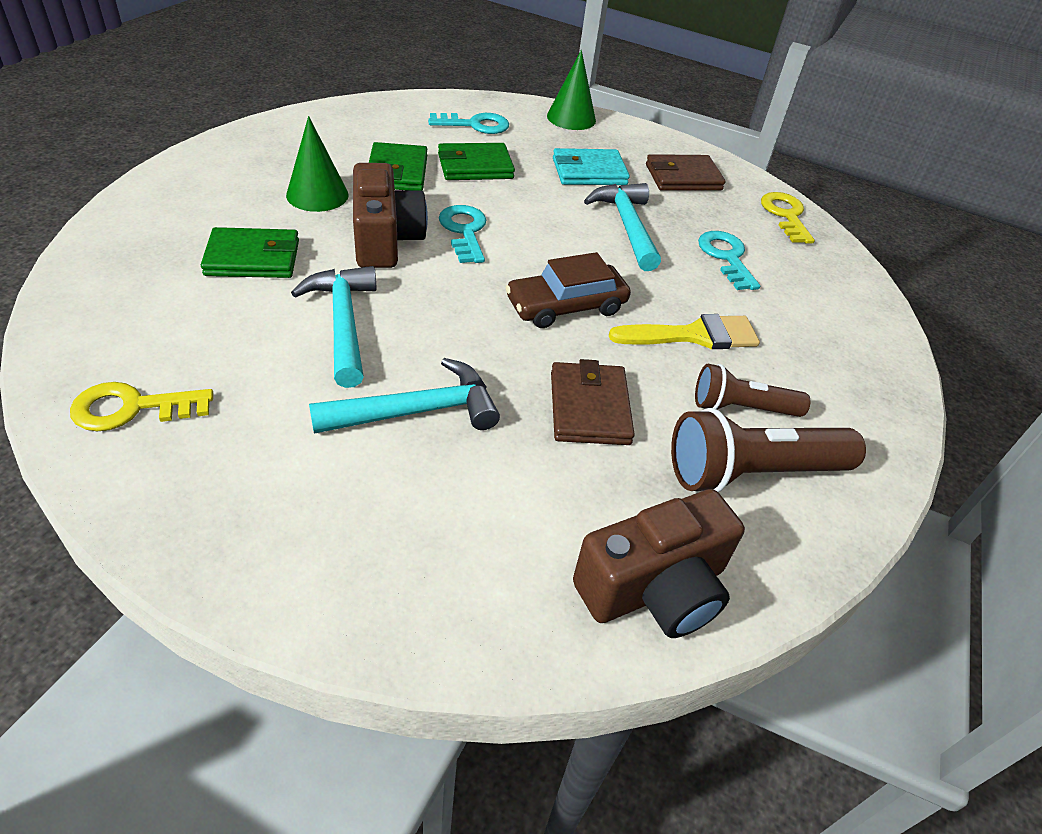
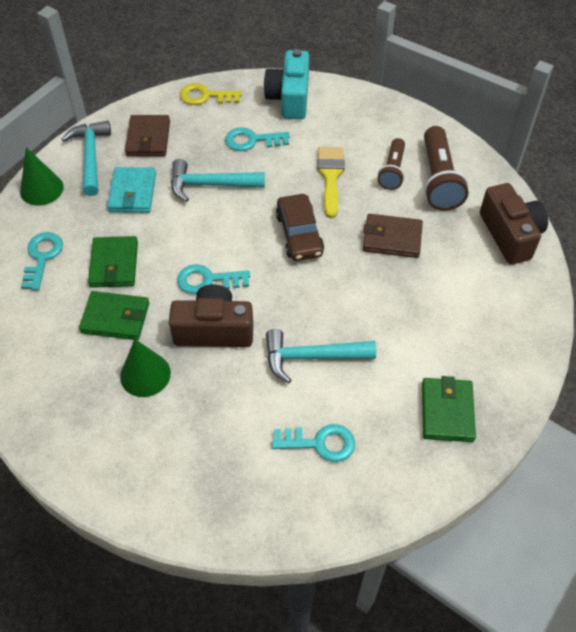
camera: 75 degrees left, 10 degrees up
yellow key [70,382,213,431] -> none
green wallet [201,227,299,278] -> green wallet moved to [422,376,476,442]
turquoise hammer [309,358,500,434] -> turquoise hammer moved to [61,121,111,196]
none -> turquoise camera [264,49,309,119]
none -> turquoise key [272,424,355,462]

